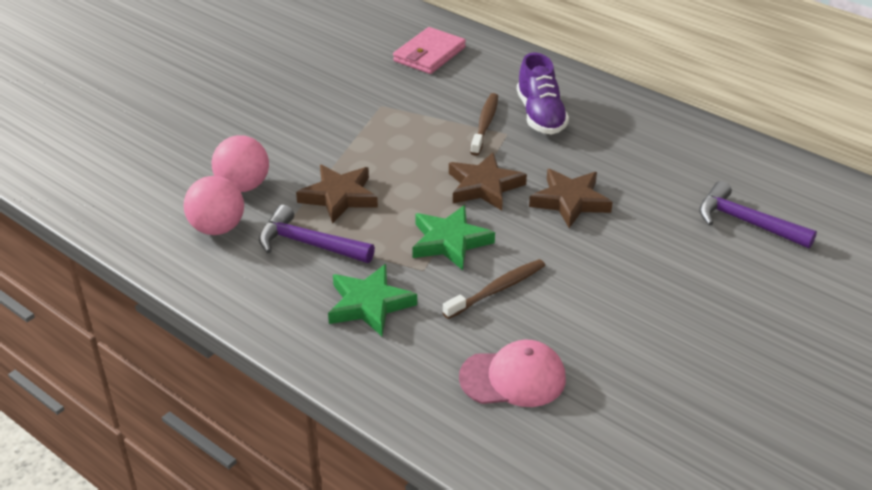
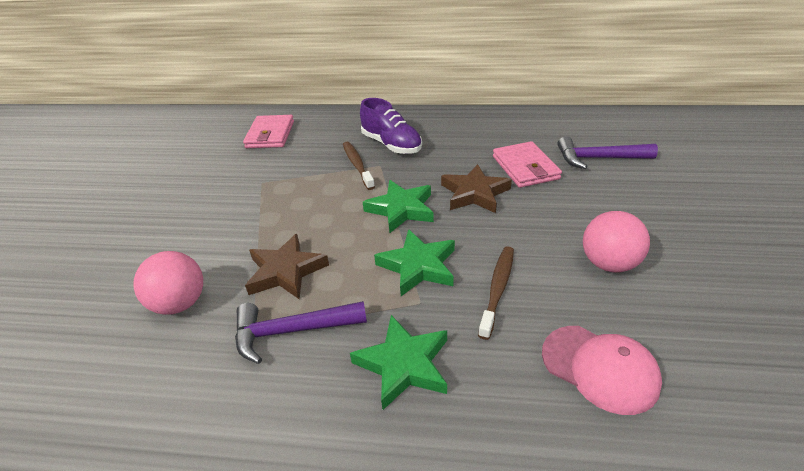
camera: 30 degrees left, 0 degrees up
pink ball [184,176,244,235] -> pink ball moved to [583,211,650,273]
brown star [449,152,527,211] -> green star [363,180,434,233]
pink cap [459,340,566,407] -> pink cap turned 75 degrees clockwise [542,326,662,415]
none -> pink wallet [493,141,562,188]

